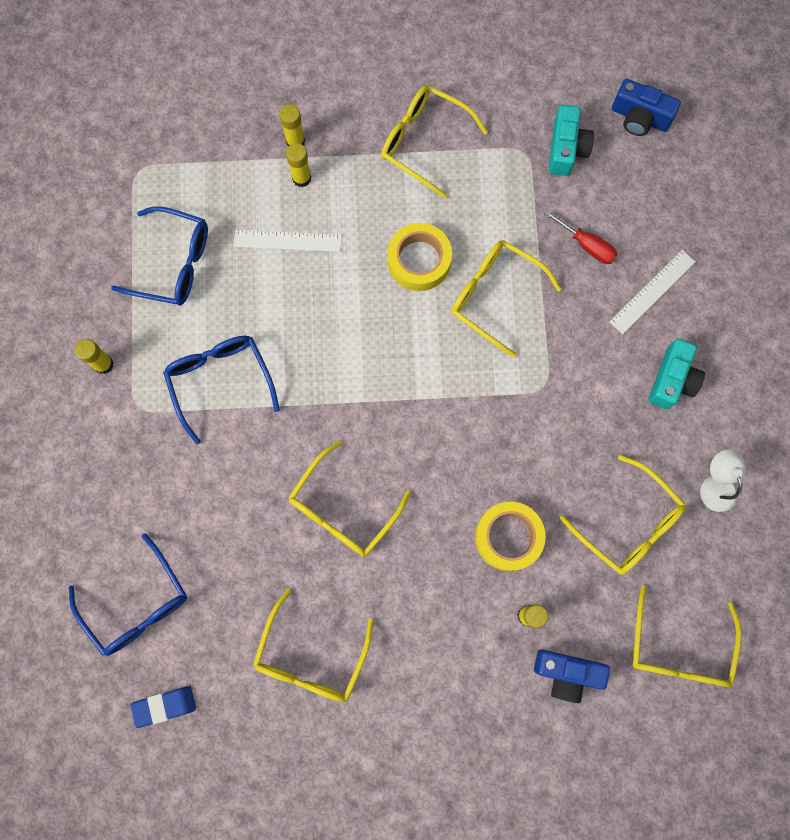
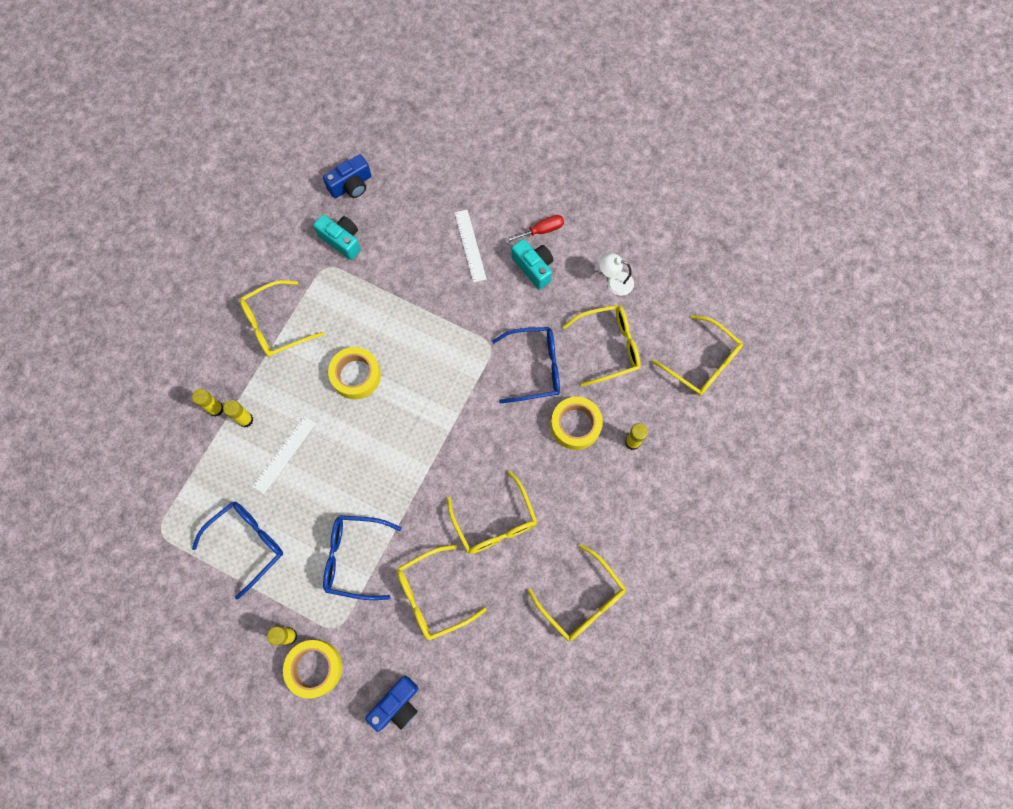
camera: 60 degrees left, 5 degrees down
blue glasses [69,533,187,656] -> blue glasses moved to [492,327,560,404]
blue eraser [130,686,196,728] -> none
yellow glasses [451,240,561,358] -> yellow glasses moved to [397,545,487,641]
blue camera [534,650,610,703] -> blue camera moved to [365,676,418,732]
red screwdriver [544,210,617,264] -> red screwdriver moved to [505,215,564,243]
none -> yellow tape [283,640,342,699]

